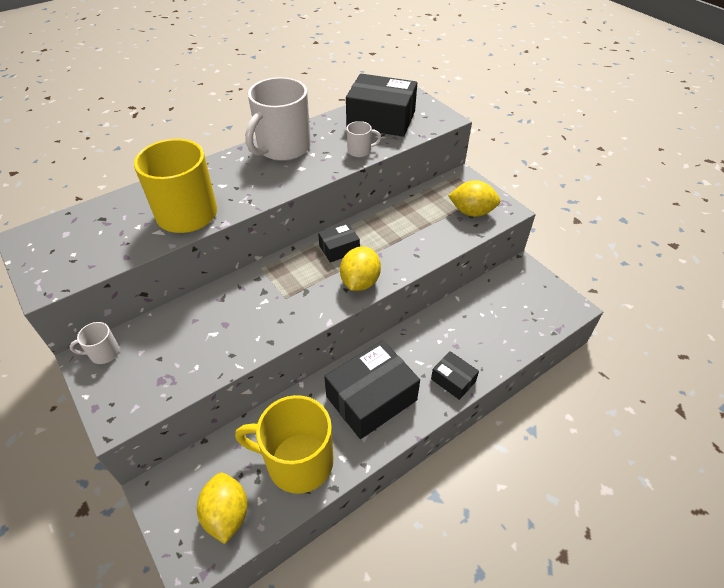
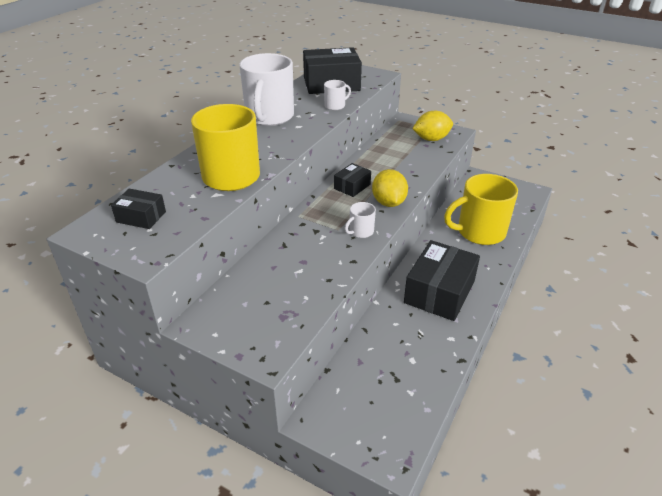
camera: 25 degrees left, 10 degrees down
white mug [69,322,120,364] -> white mug moved to [345,202,376,238]
yellow lemon [197,473,248,544] -> none
yellow mug [235,395,334,494] -> yellow mug moved to [444,174,518,245]
black box [431,351,479,400] -> black box moved to [111,189,166,229]

